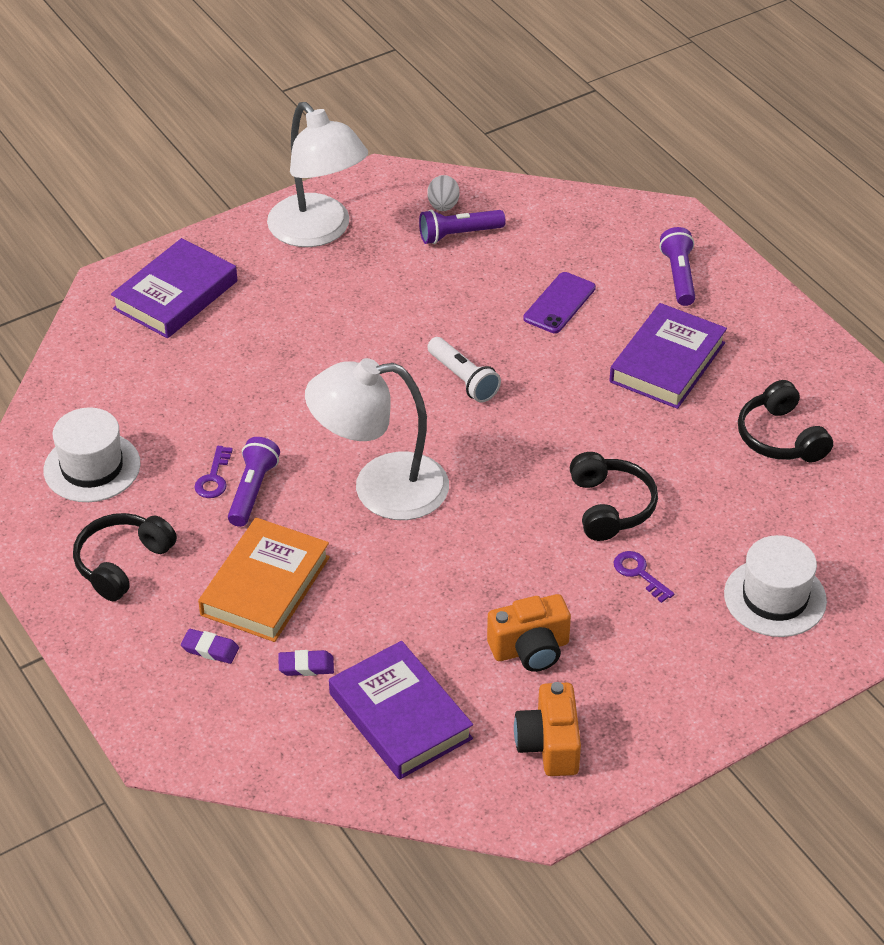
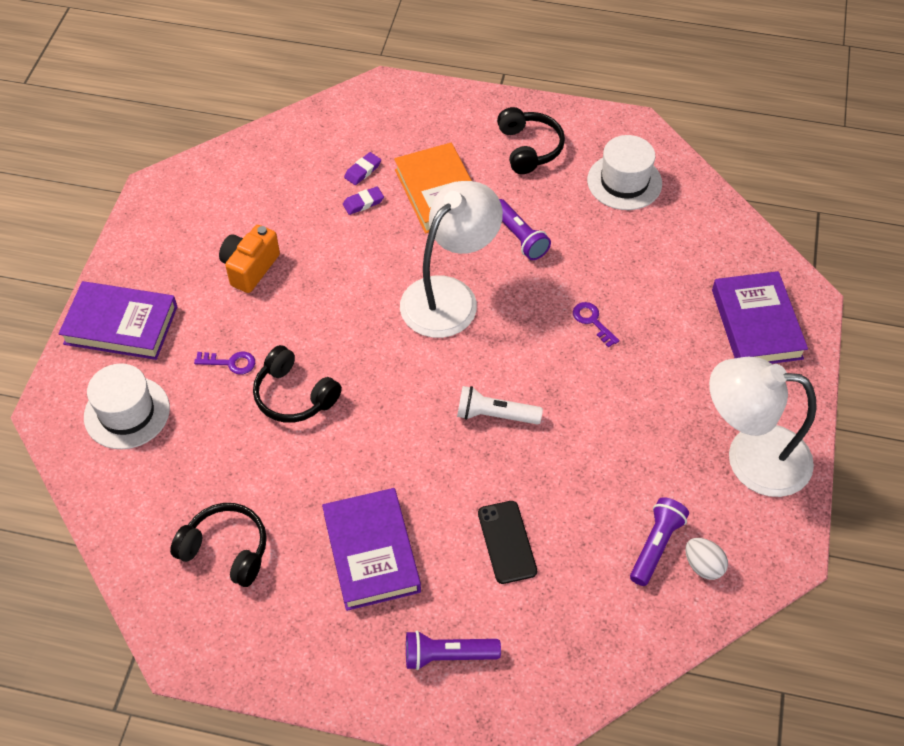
camera: 135 degrees right, 10 degrees up
purple eraser [181,629,239,664] -> purple eraser moved to [343,186,384,215]
purple key [195,446,233,498] -> purple key moved to [573,302,619,348]
purple book [329,641,473,780] -> purple book moved to [58,281,178,360]
orange camera [514,682,581,776] -> none
purple phone [523,272,596,333] -> black phone [478,501,537,584]
purple flashlight [660,227,695,306] -> purple flashlight turned 135 degrees clockwise [406,631,501,670]

